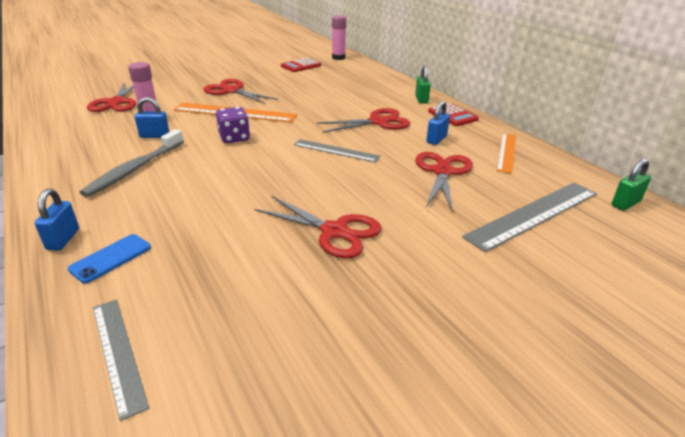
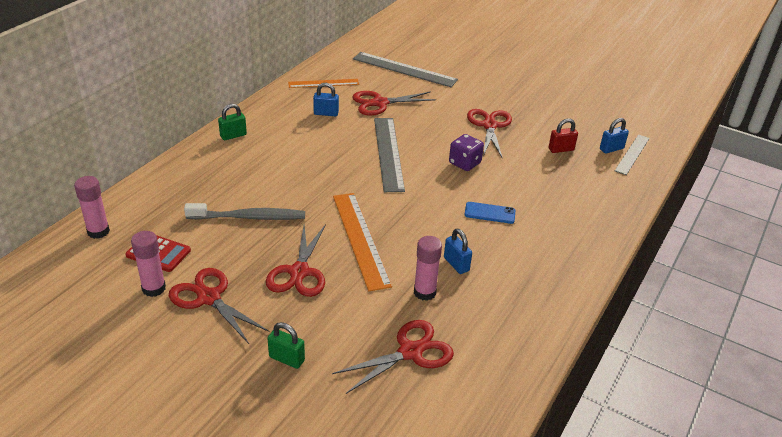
camera: 120 degrees left, 5 degrees up
blue padlock [35,189,79,251] -> blue padlock moved to [600,118,629,154]
blue phone [68,234,151,283] -> blue phone moved to [464,202,515,224]
grey toothbrush [80,129,184,197] -> grey toothbrush moved to [184,203,305,220]
purple dice [216,107,250,143] -> purple dice moved to [449,134,484,171]
grey ruler [294,139,381,163] -> grey ruler [374,118,405,192], size x1.62
red scissors [316,108,410,133] -> red scissors moved to [169,268,270,344]
red calculator [428,103,479,126] -> none
green padlock [612,158,651,211] -> green padlock moved to [268,322,305,369]
none -> pink glue stick [131,231,166,297]
none -> red padlock [549,118,578,153]

